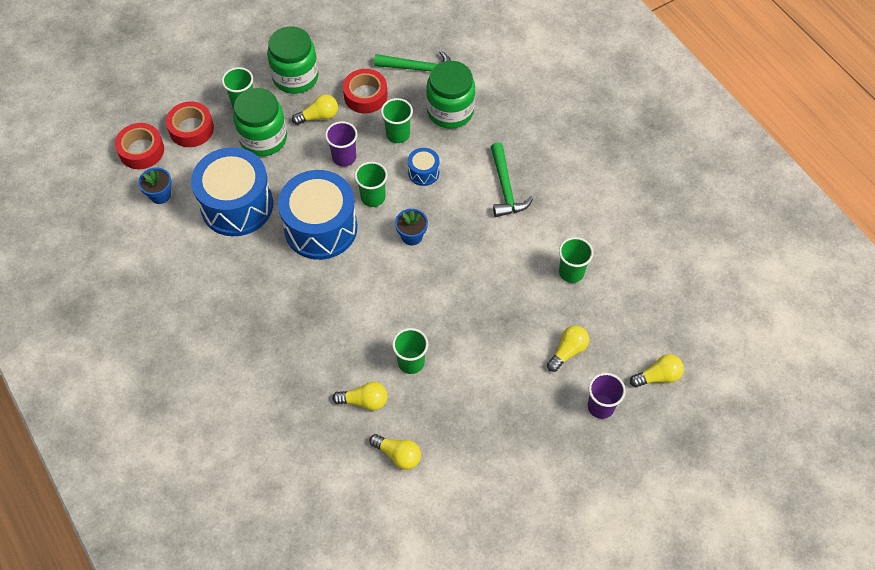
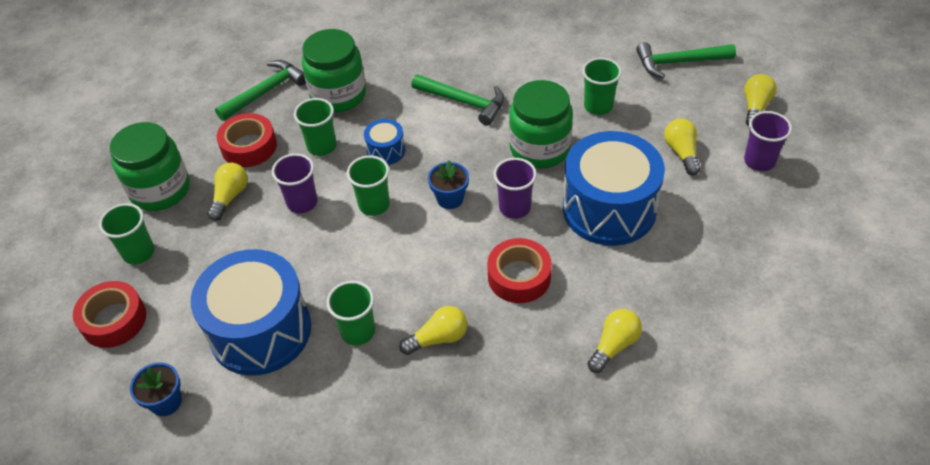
camera: 50 degrees left, 10 degrees down
red tape [115,123,164,169] -> red tape moved to [487,238,552,303]
green jar [233,88,287,156] -> green jar moved to [509,80,573,169]
blue drum [278,170,358,260] -> blue drum moved to [563,131,665,246]
yellow light bulb [369,434,421,470] -> yellow light bulb moved to [399,306,467,355]
green cup [392,328,428,374] -> green cup moved to [326,281,375,345]
none -> purple cup [493,158,537,219]
none -> green hammer [636,42,736,78]

